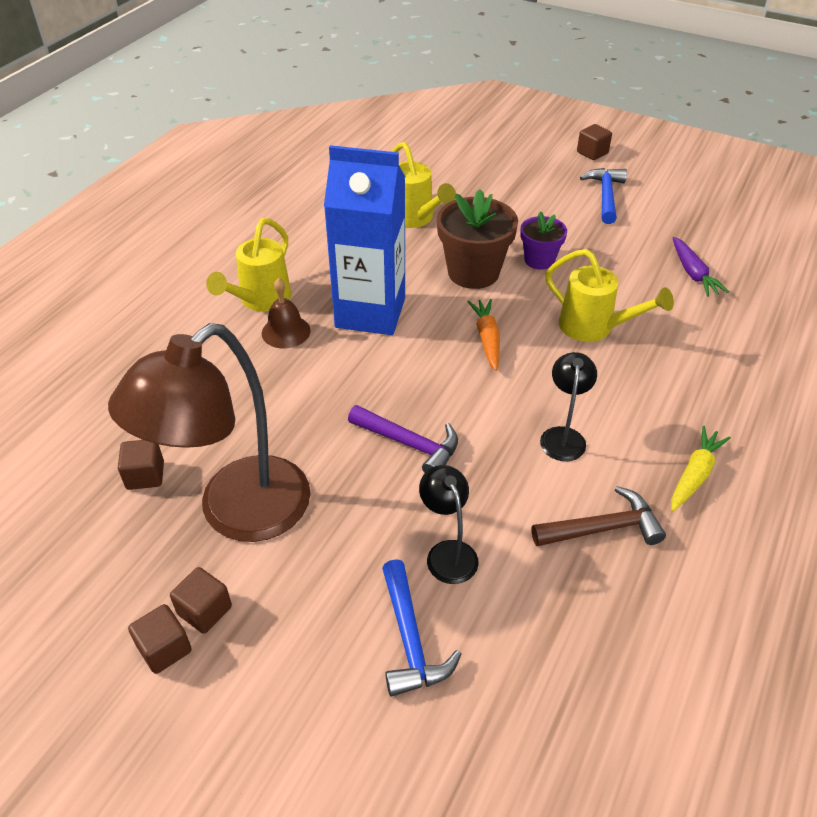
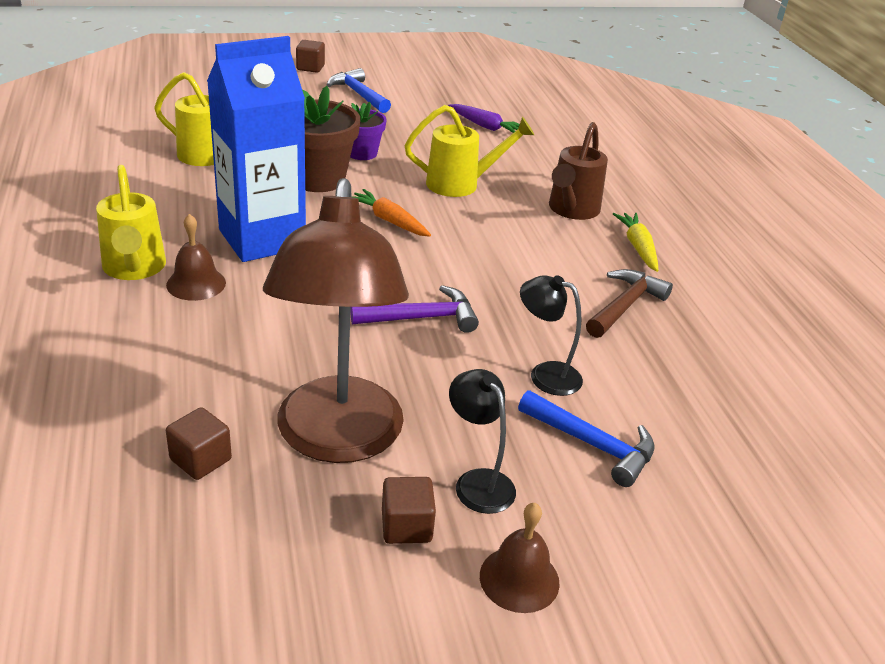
camera: 45 degrees left, 10 degrees down
brown cube [128,604,192,674] -> none
black lamp [540,352,597,461] -> black lamp moved to [449,369,516,514]
none -> brown bell [480,503,560,613]
none -> brown watering can [549,122,608,220]

